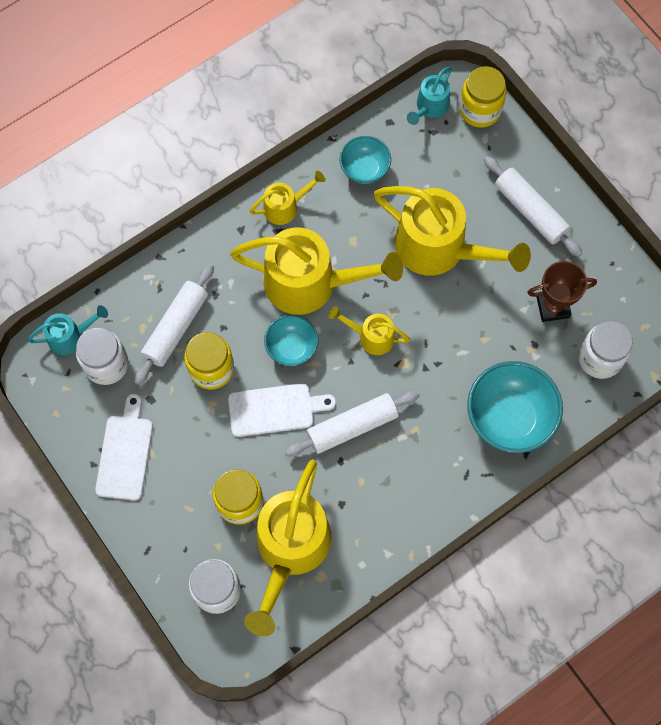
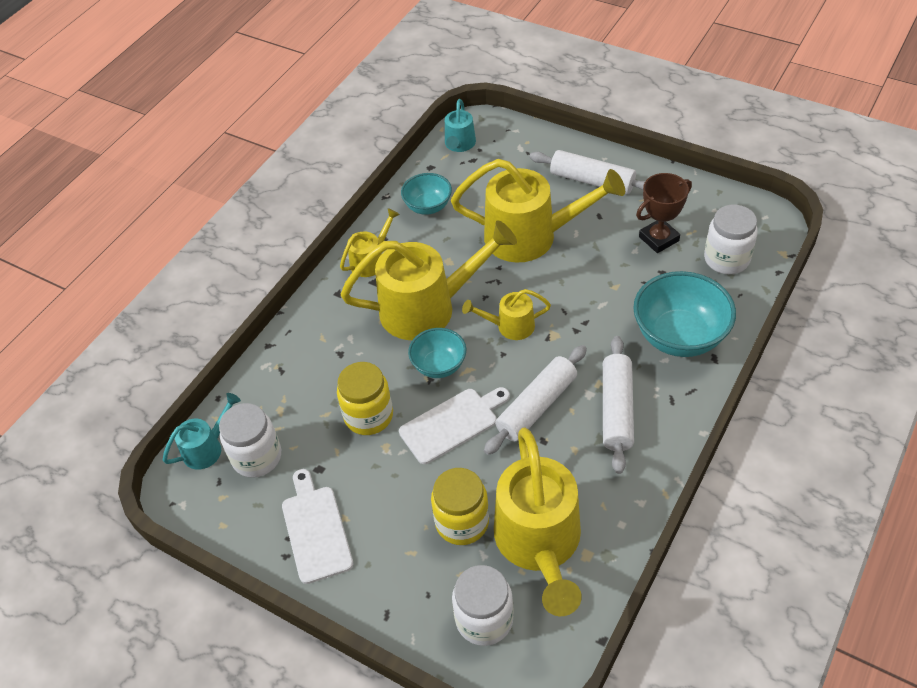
camera: 20 degrees left, 20 degrees down
white rolling pin [134,264,214,385] -> white rolling pin moved to [603,336,634,474]
yellow jar [459,66,507,128] -> none

